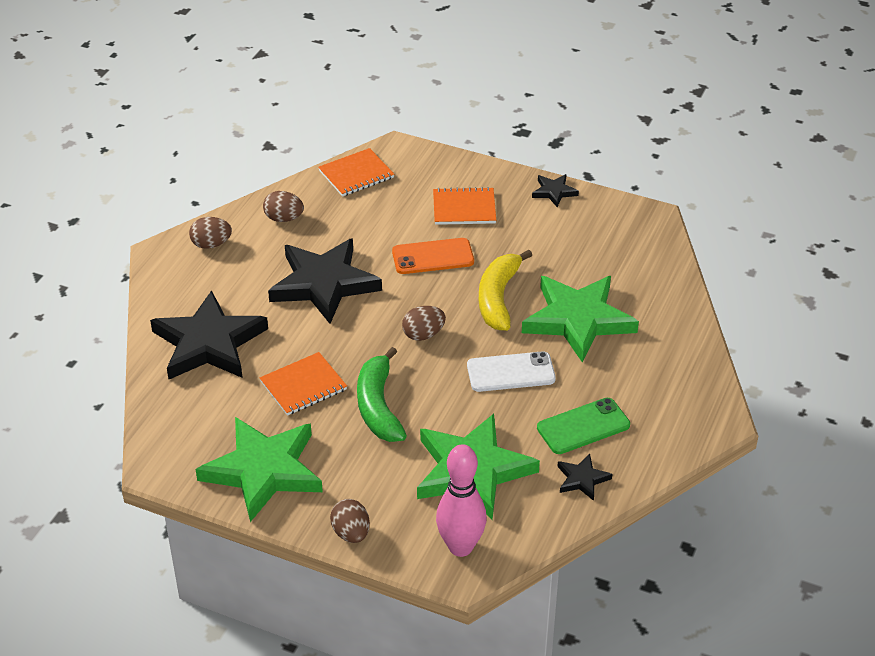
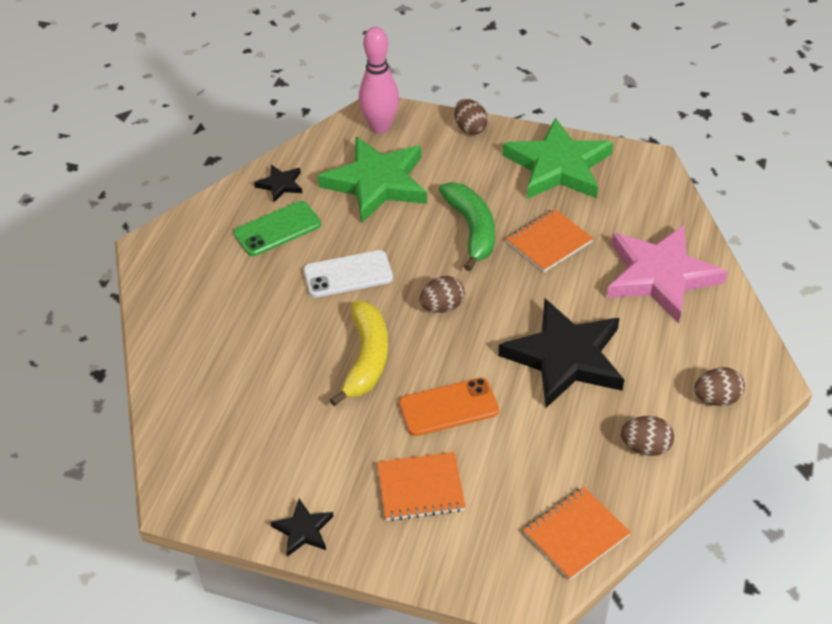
camera: 175 degrees right, 5 degrees up
black star [150,290,268,379] -> pink star [607,225,728,323]
green star [522,276,639,363] -> none

